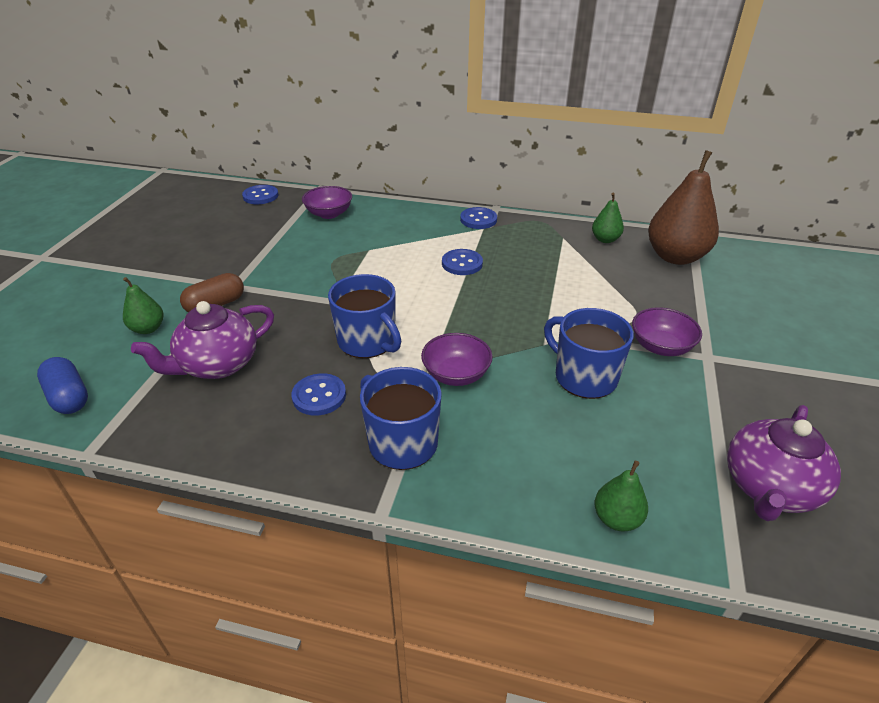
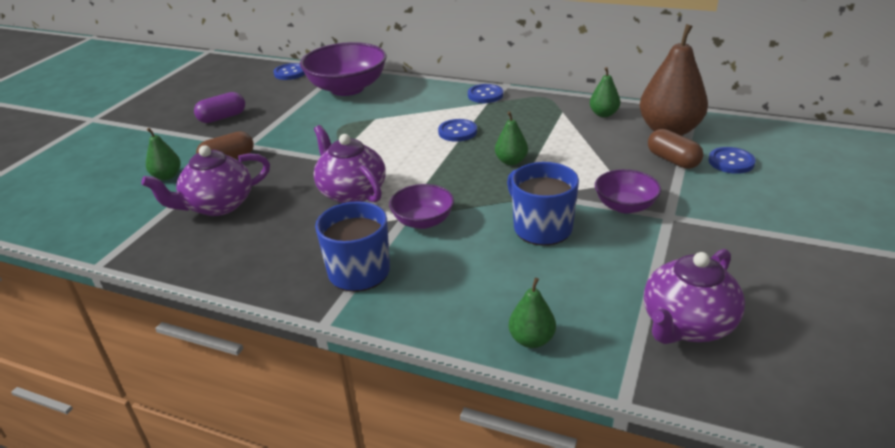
camera: 10 degrees right, 5 degrees down
blue capsule [37,357,88,414] -> none
blue button [291,373,346,416] -> blue button moved to [708,147,756,174]
purple bowl [302,186,352,219] -> purple bowl [300,42,386,96], size x1.83
blue mug [328,274,401,358] -> purple teapot [314,125,386,203]
none -> purple capsule [194,92,245,123]
none -> green pear [495,111,528,165]
none -> brown capsule [648,129,703,169]

